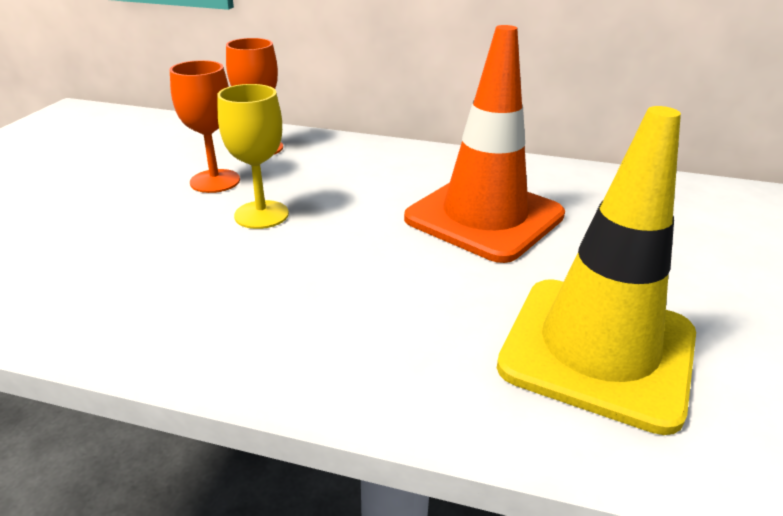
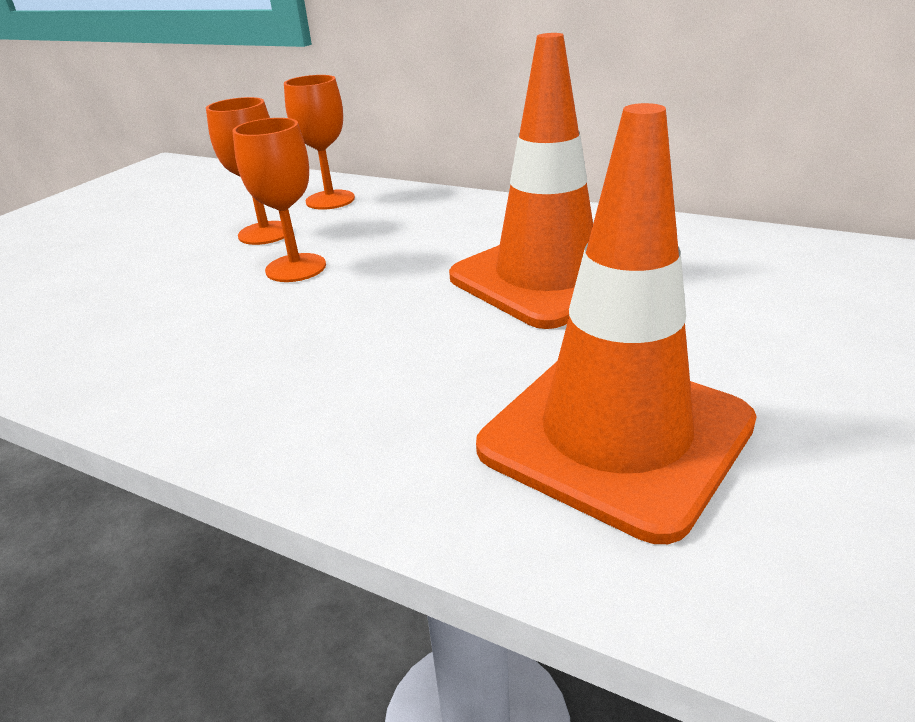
camera: 15 degrees right, 0 degrees up
yellow goblet [217,84,289,229] -> orange goblet [232,118,326,282]
yellow traffic cone [497,106,696,435] -> orange traffic cone [476,103,757,544]

